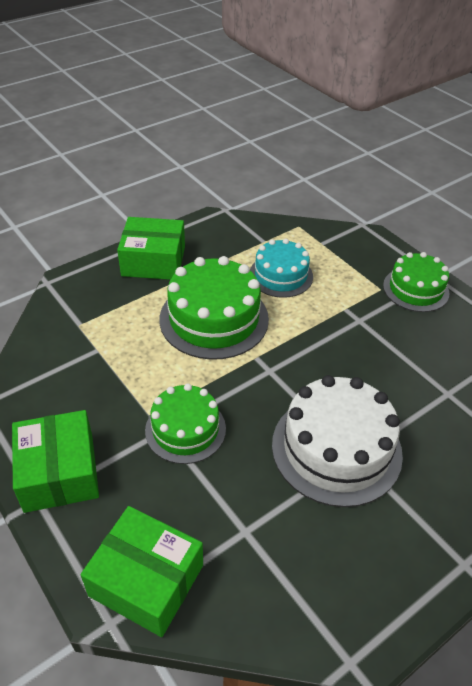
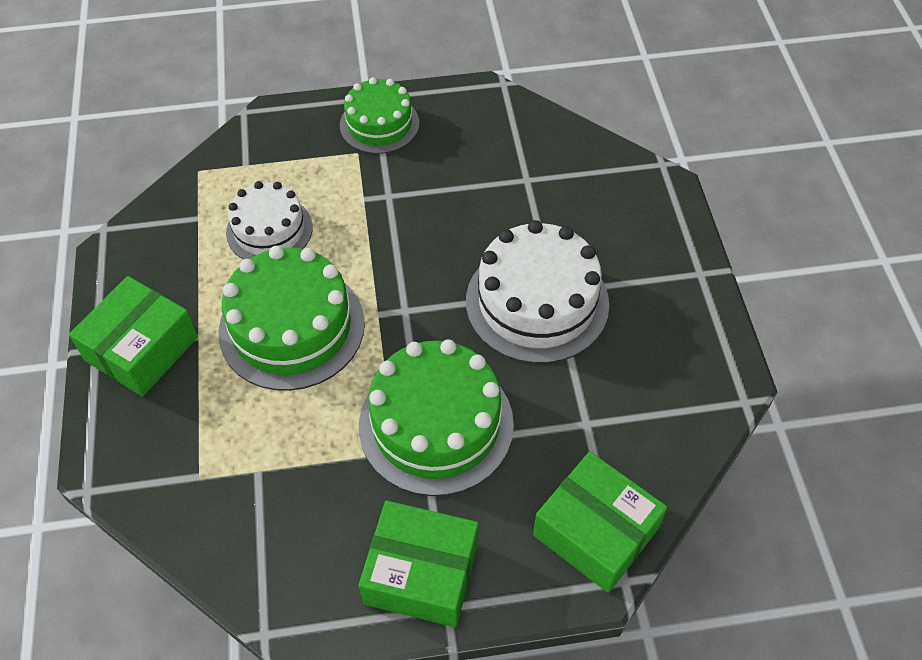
camera: 60 degrees left, 10 degrees up
green box [81,506,203,637] -> green box turned 75 degrees clockwise [533,452,667,593]
green cake [145,384,226,464] -> green cake [359,339,514,496], size x1.58
turquoise cake [250,239,313,298] -> white cake [226,181,313,260]

